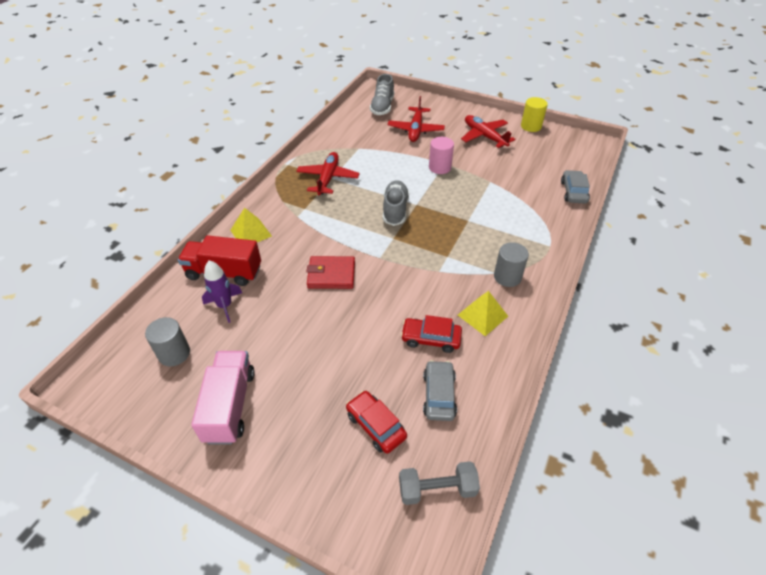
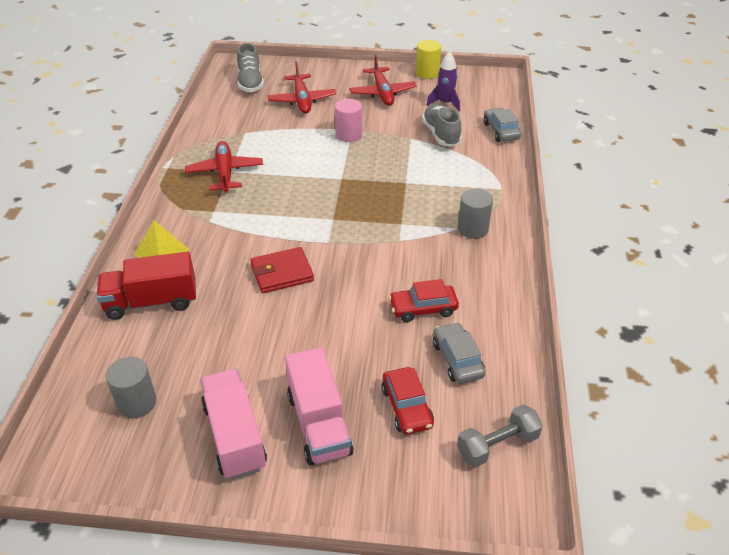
camera: 20 degrees left, 5 degrees down
purple rocket [202,260,242,323] -> purple rocket moved to [426,51,460,111]
red car [346,391,407,454] -> red car turned 135 degrees counterclockwise [381,367,434,435]
grey shoe [383,180,409,226] -> grey shoe moved to [422,104,462,147]
yellow pyramid [458,291,508,336] -> none
red plane [461,115,516,148] -> red plane turned 135 degrees counterclockwise [349,54,417,106]
none -> pink truck [285,347,354,466]

